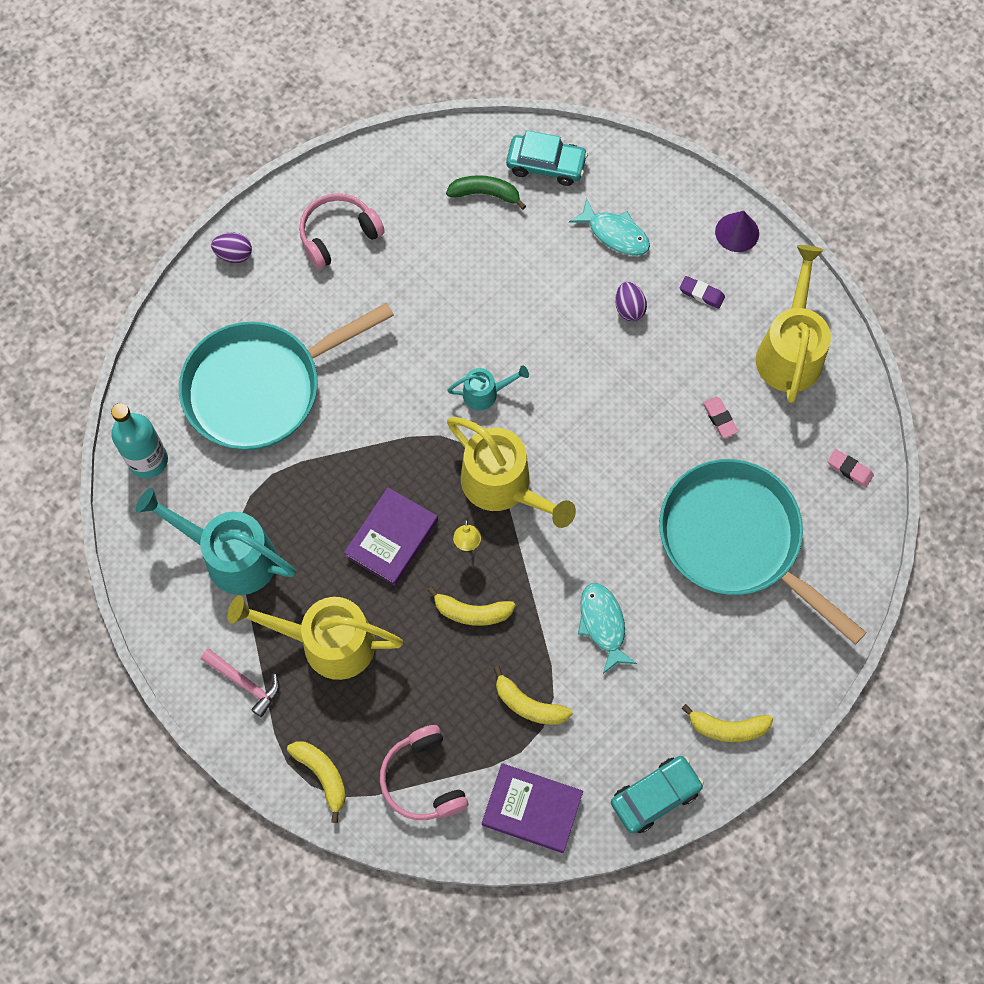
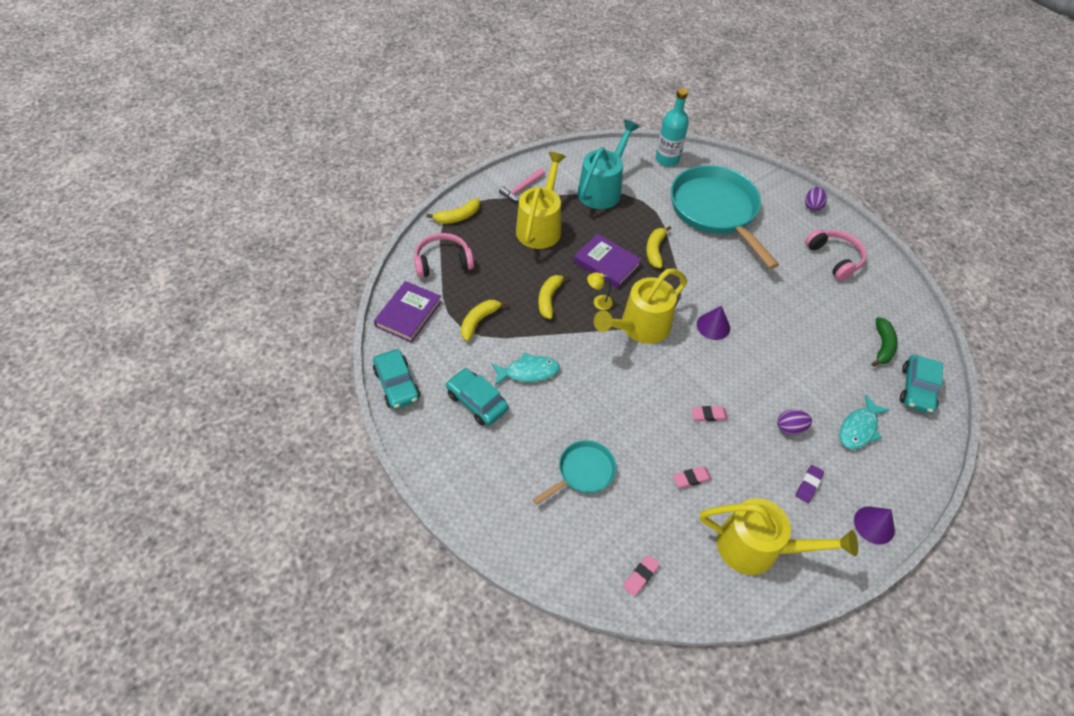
camera: 95 degrees right, 15 degrees down
turquoise watering can [448,365,529,410] -> purple cone [697,306,730,340]
turquoise pan [659,459,867,645] -> turquoise pan [533,440,616,505], size x0.49
yellow banana [681,704,773,742] -> yellow banana moved to [646,226,671,268]
none -> turquoise car [446,368,508,426]
none -> pink eraser [691,406,728,422]

